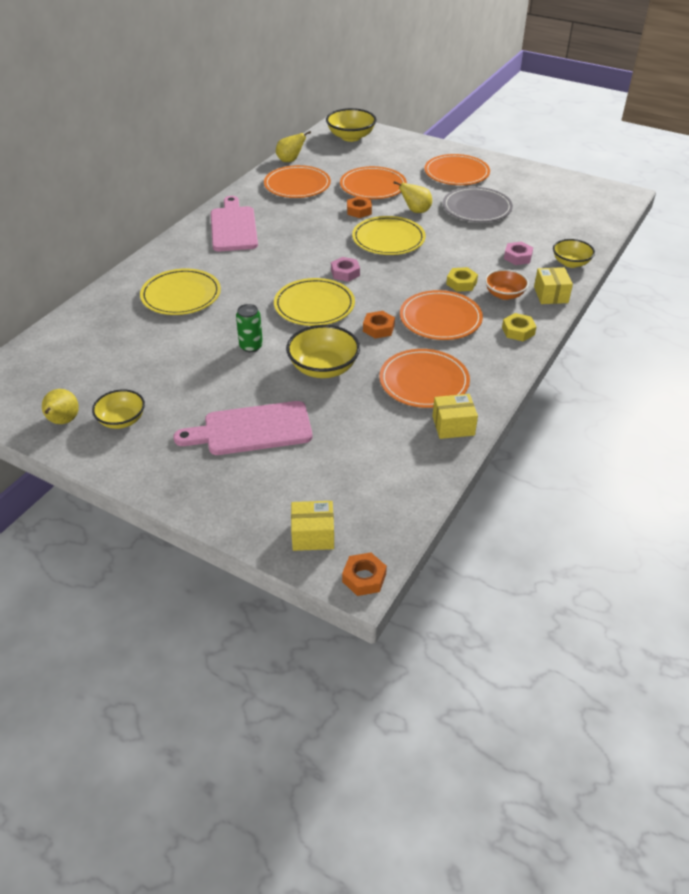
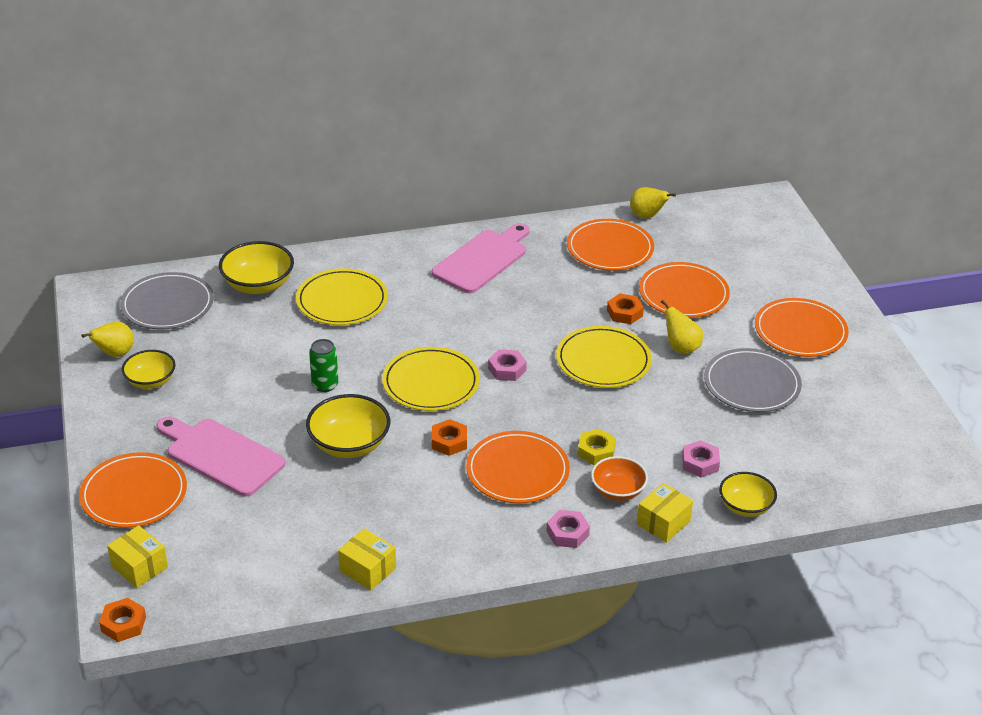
camera: 45 degrees right, 5 degrees down
yellow bowl [326,108,376,142] -> yellow bowl moved to [219,241,294,294]
orange plate [379,349,470,408] -> orange plate moved to [79,452,187,528]
yellow nut [502,313,537,341] -> pink nut [546,510,590,548]
none -> grey plate [120,272,214,329]

